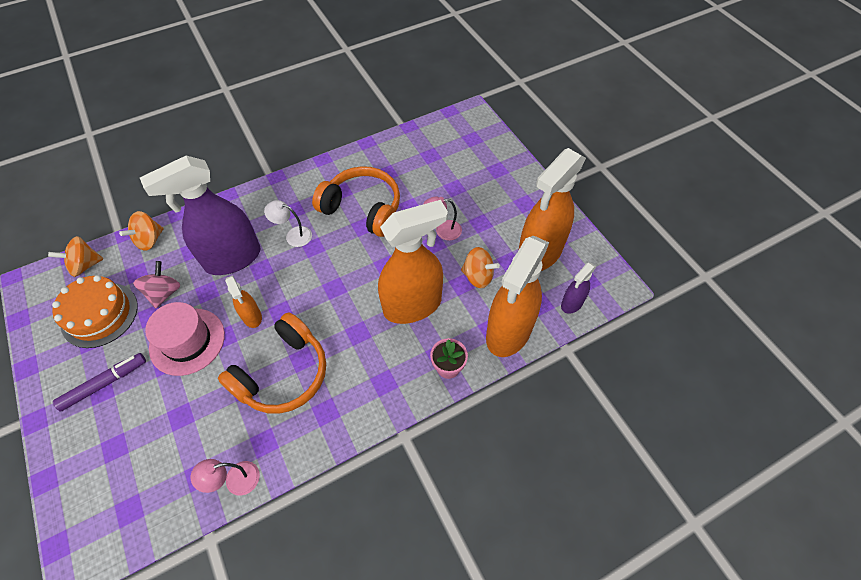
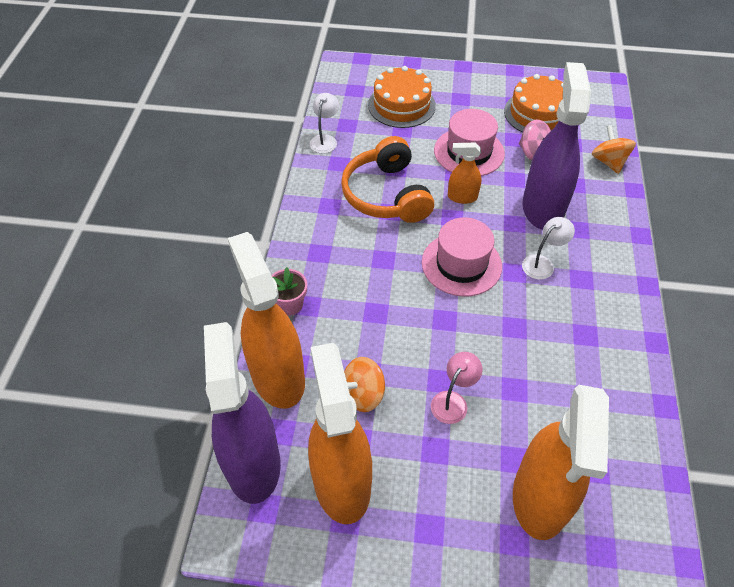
camera: 125 degrees right, 5 degrees down
orange spinning top [48,236,103,277] -> none
purple marker [53,353,146,412] -> none
pink lamp [191,459,260,496] -> white lamp [310,93,339,153]
orange headphones [312,166,400,237] -> none
orange spray bottle [378,200,448,324] -> orange spray bottle moved to [513,385,609,540]
purple spray bottle [561,263,596,314] -> purple spray bottle [204,322,281,504], size x2.12
none -> orange cake [368,66,436,128]
none -> pink hat [422,217,502,297]

